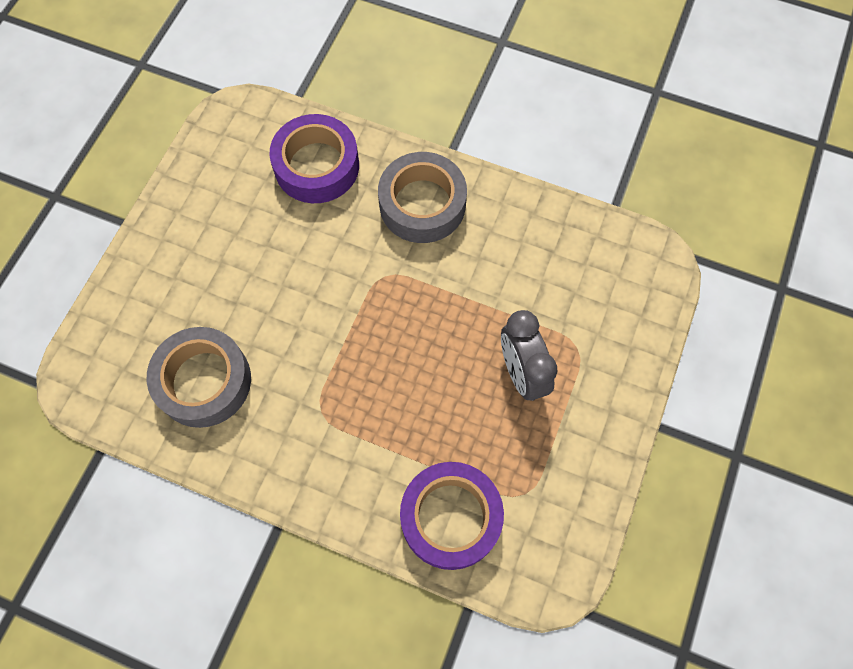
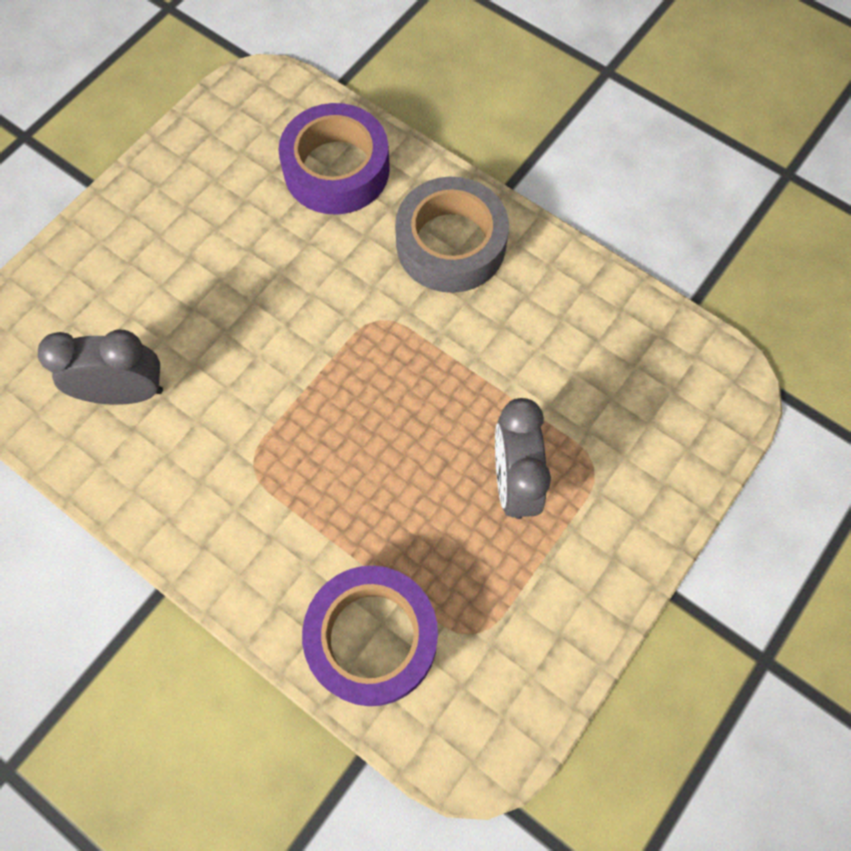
camera: 15 degrees right, 0 degrees up
grey tape [147,327,251,428] -> grey clock [38,330,163,405]

